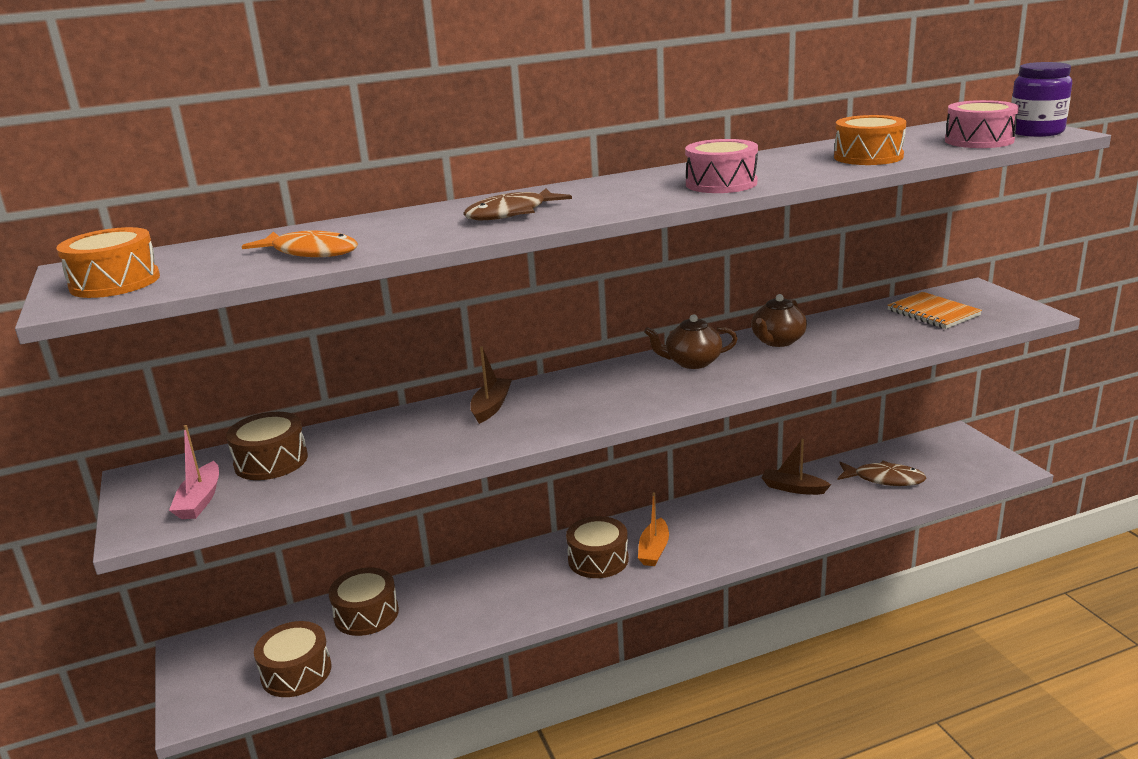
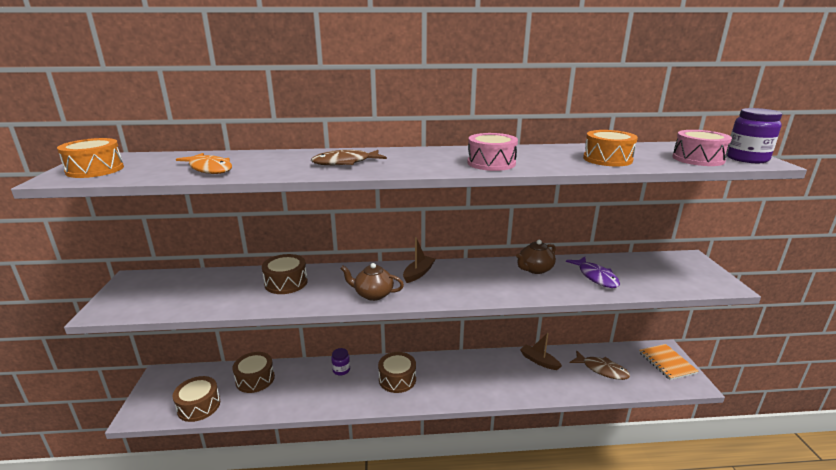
camera: 15 degrees right, 0 degrees up
pink boat [169,425,219,519] -> none
brown drum [226,412,308,480] -> brown drum moved to [262,254,308,294]
brown boat [470,346,512,424] -> brown boat moved to [403,237,435,283]
orange boat [638,492,669,566] -> none
brown teapot [644,314,738,369] -> brown teapot moved to [340,263,404,301]
orange notebook [888,292,982,329] -> orange notebook moved to [639,344,699,380]
none -> purple jar [331,348,350,376]
none -> purple fish [566,257,620,288]

